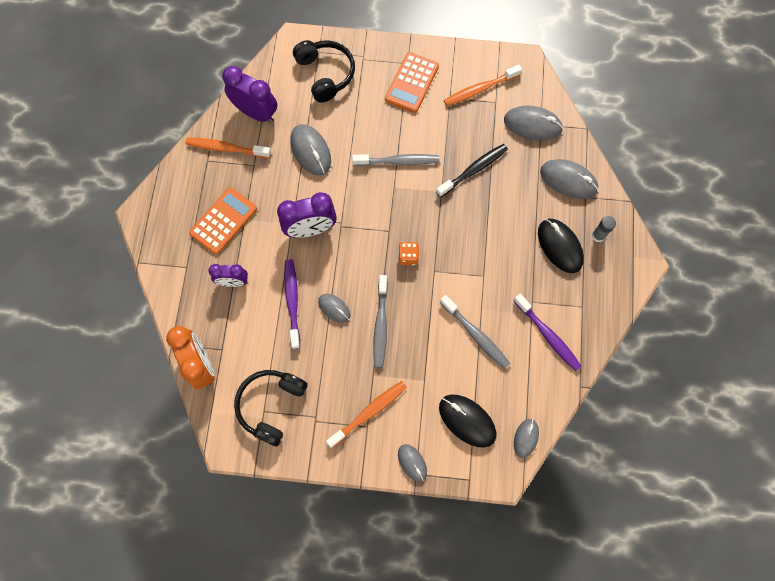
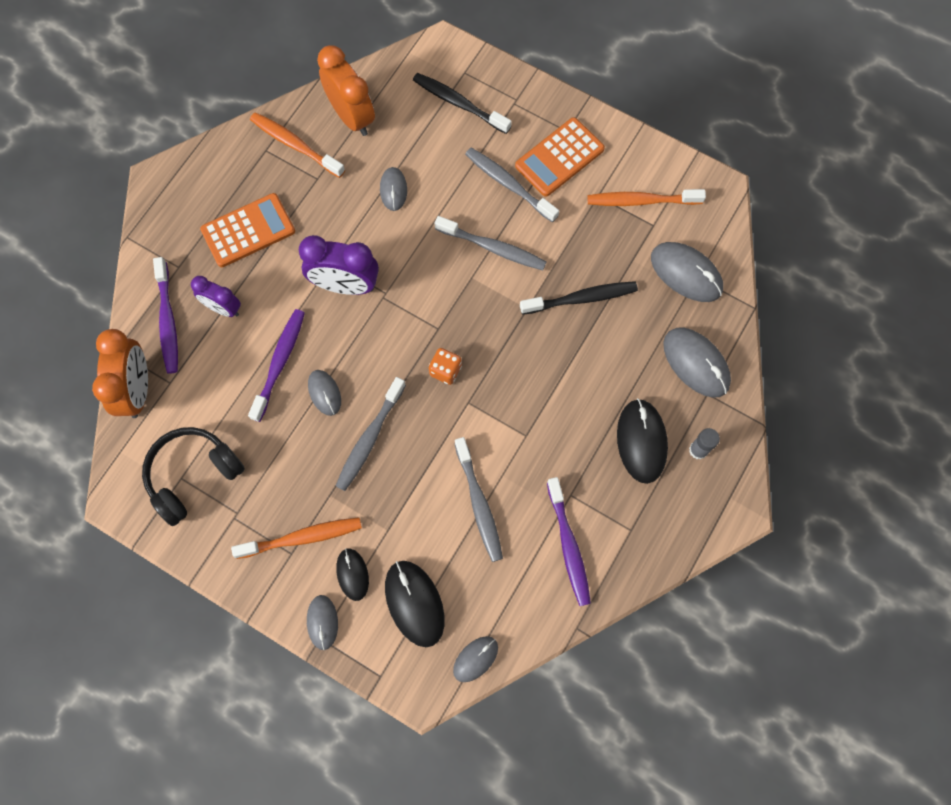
camera: 25 degrees right, 0 degrees up
purple clock [222,66,277,123] -> orange clock [317,45,375,136]
grey mouse [290,124,331,175] -> grey mouse [380,167,407,211], size x0.60
black headphones [293,40,355,103] -> black toothbrush [413,73,512,134]
none -> purple toothbrush [153,257,178,374]
none -> black mouse [336,548,369,601]
none -> grey toothbrush [465,148,559,223]

